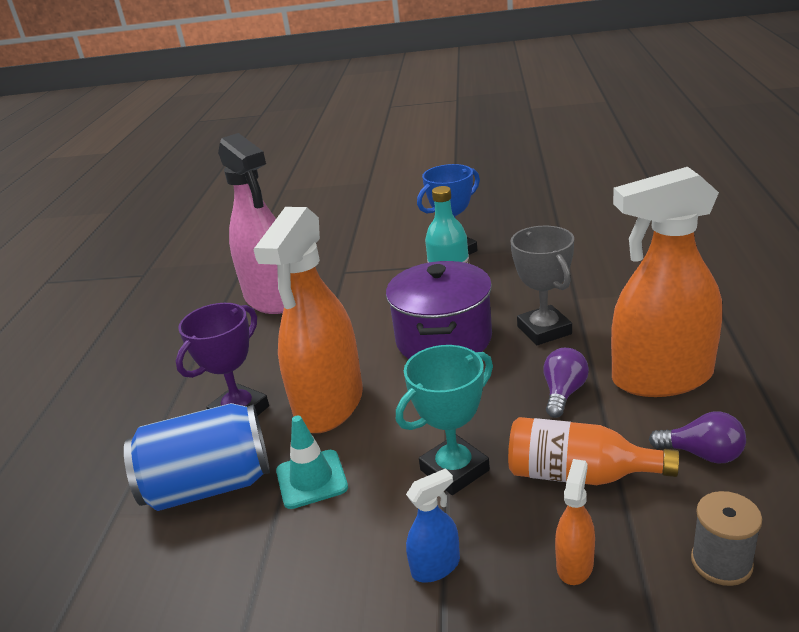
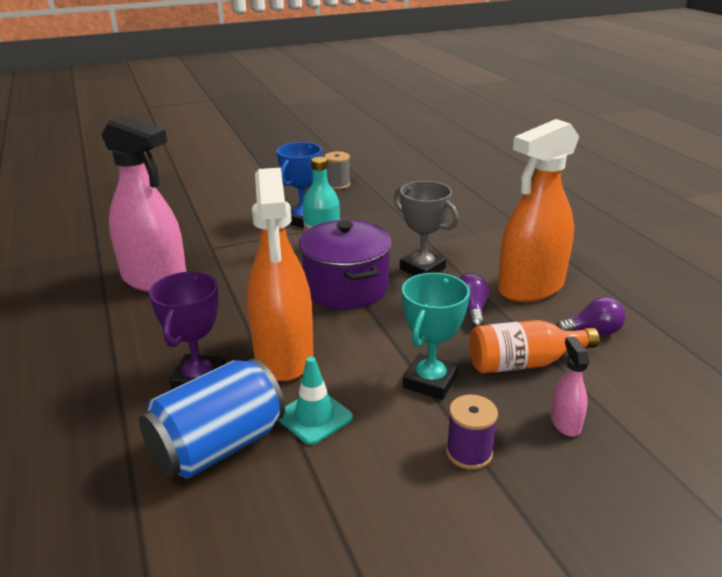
camera: 30 degrees left, 0 degrees up
blue spray bottle [406,468,460,583] -> purple spool [446,395,498,470]
orange spray bottle [555,459,595,585] -> pink spray bottle [551,337,589,437]
grey spool [691,491,762,586] -> grey spool moved to [325,151,350,189]

